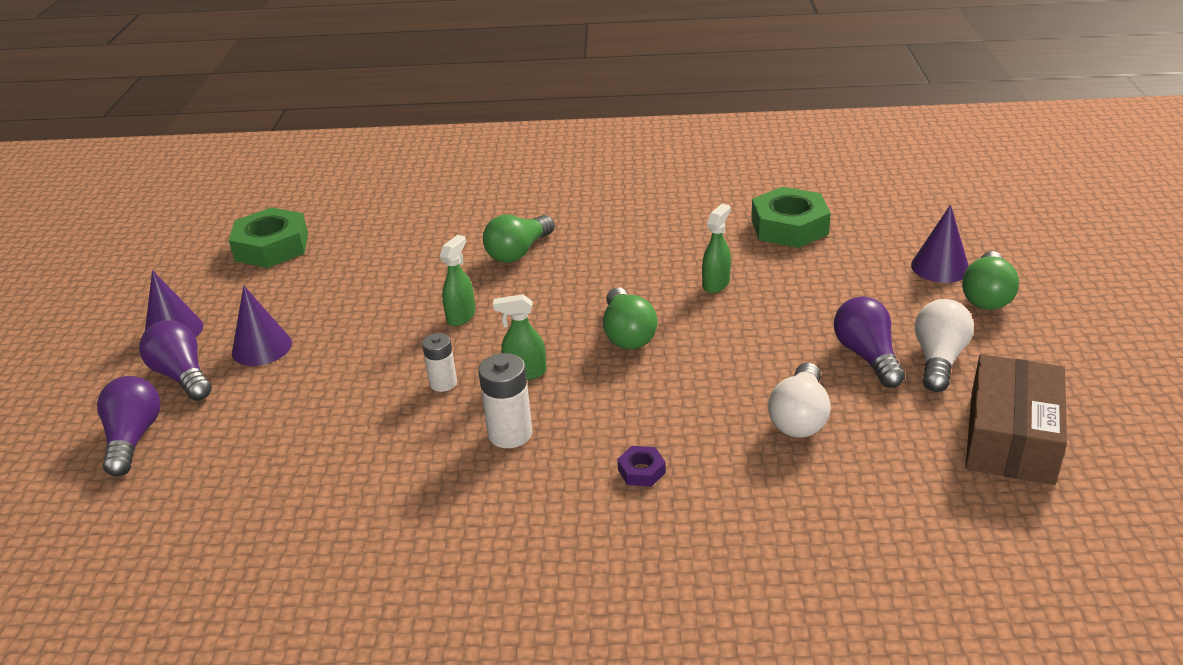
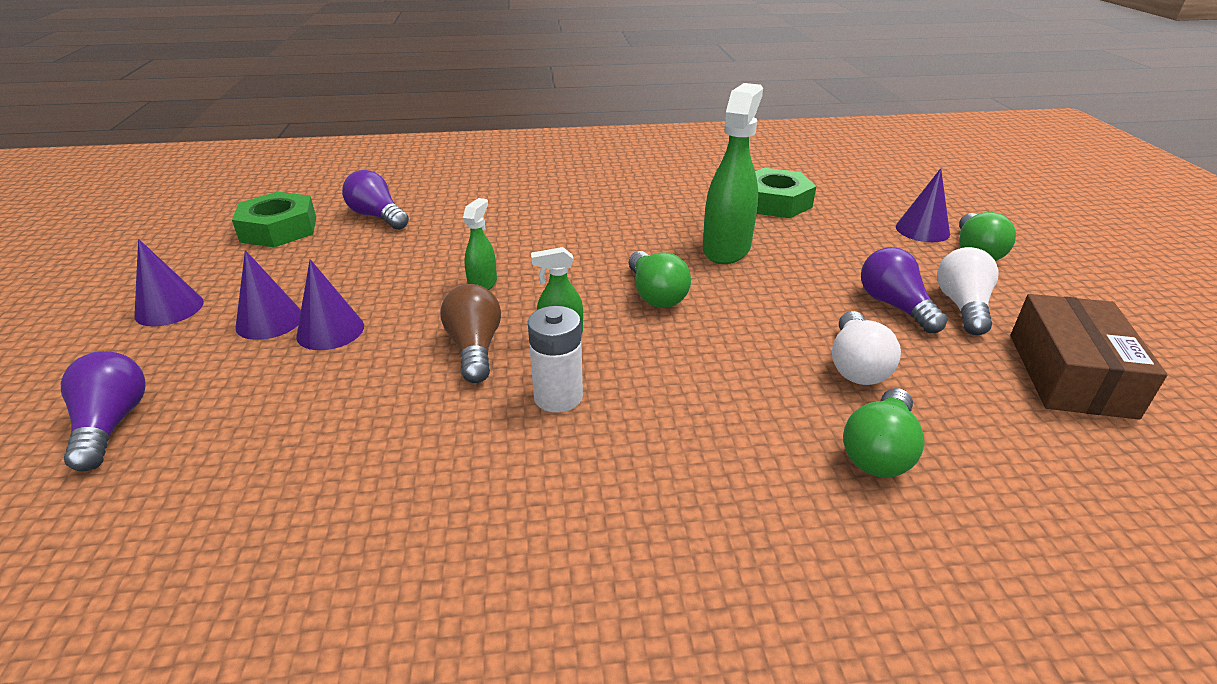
camera: 10 degrees left, 0 degrees up
purple light bulb [139,320,212,401] -> purple light bulb moved to [342,170,409,230]
white battery [422,333,457,392] -> brown light bulb [441,284,501,383]
green light bulb [483,215,555,263] -> green light bulb moved to [843,388,925,478]
purple nut [617,446,666,487] -> none
green spray bottle [702,204,731,293] -> green spray bottle [703,83,763,264], size x1.97
none -> purple cone [296,259,364,350]

